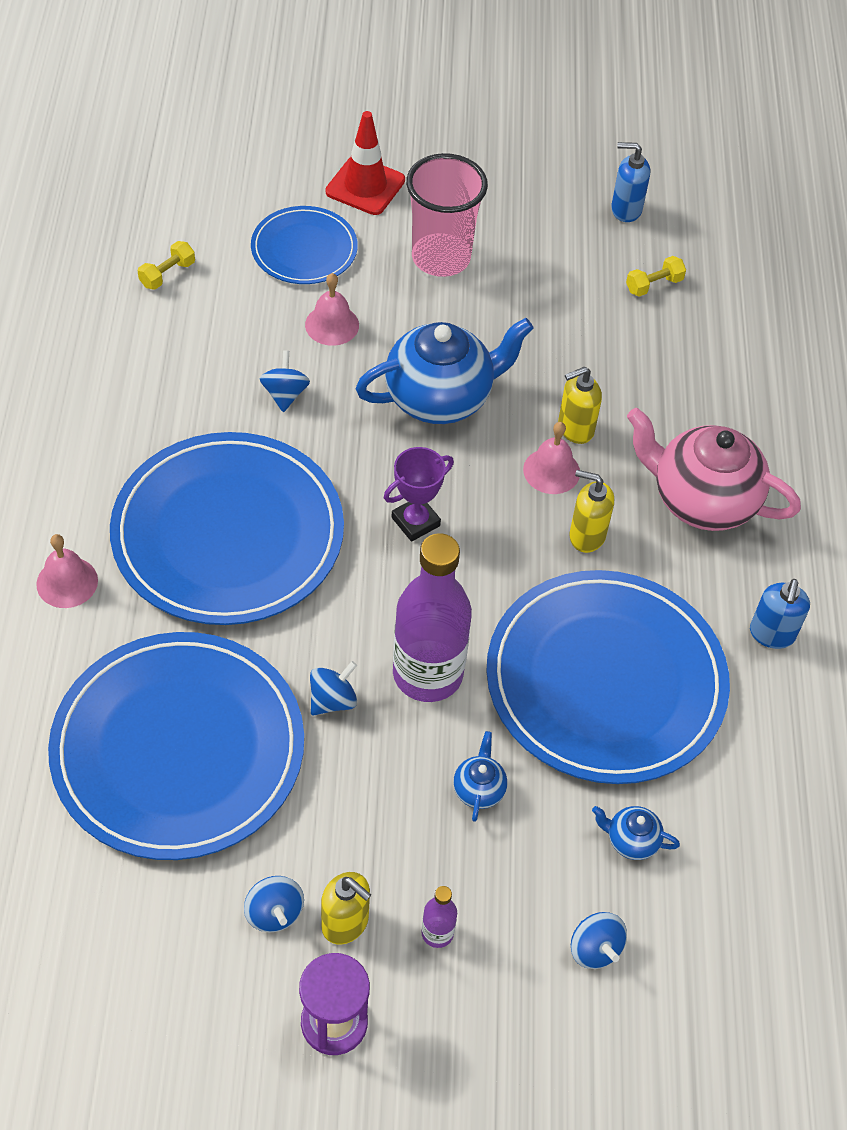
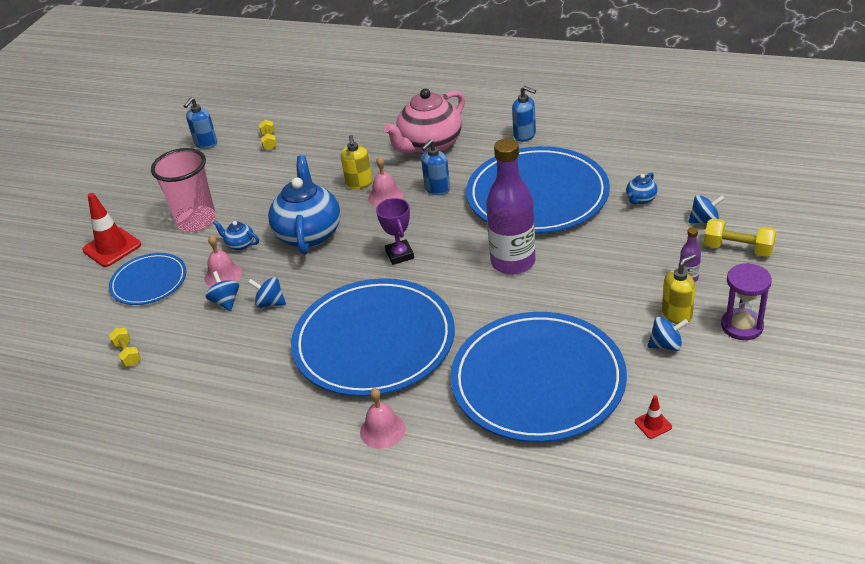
camera: 65 degrees left, 15 degrees down
blue spinning top [310,661,357,716] -> blue spinning top moved to [205,271,239,311]
blue teapot [453,731,507,822] -> blue teapot moved to [213,221,259,251]
yellow soap dispenser [569,470,614,553] -> blue soap dispenser [421,140,450,195]
none -> red traffic cone [635,395,672,439]
none -> yellow dumbbell [704,219,776,257]

